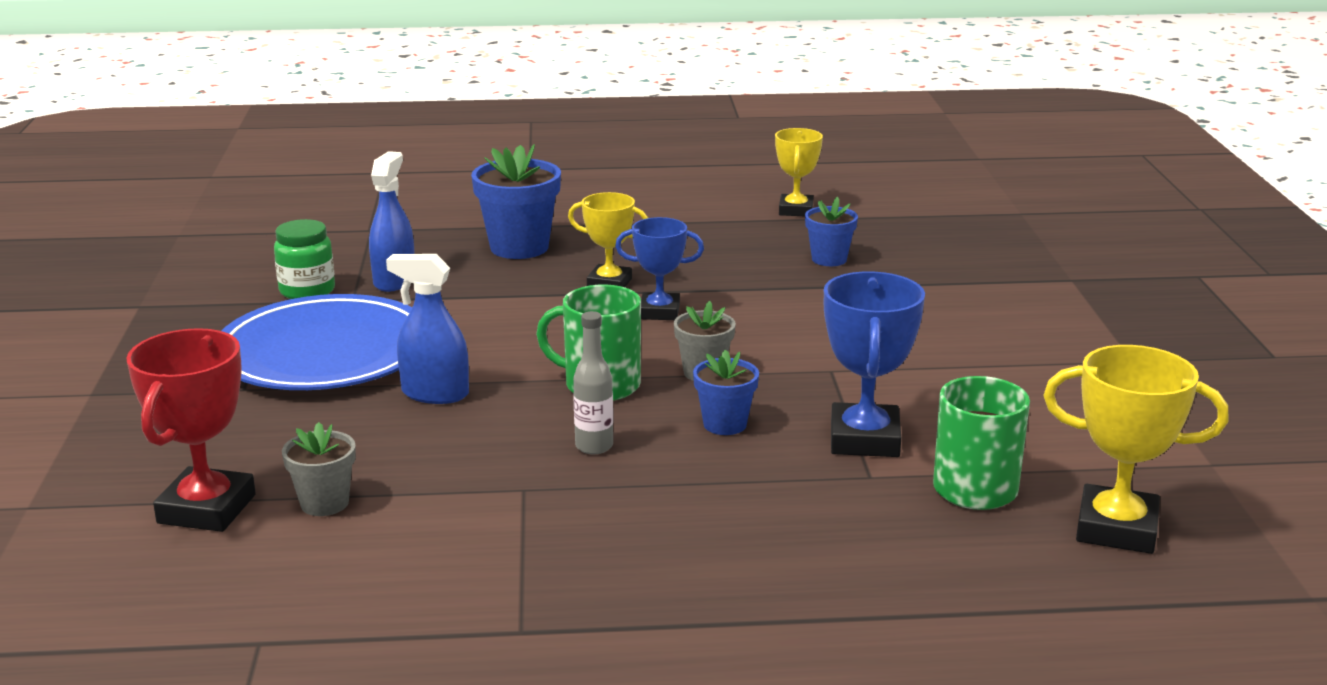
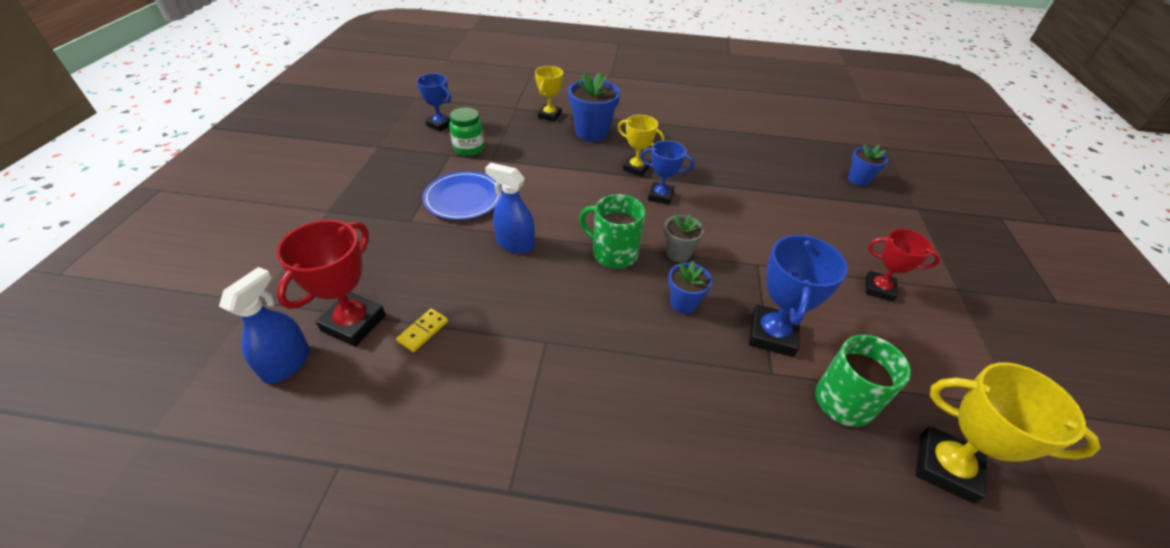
camera: 10 degrees right, 20 degrees up
blue plate [222,294,412,390] -> blue plate [423,171,503,220], size x0.63
grey flower pot [282,422,356,516] -> yellow domino [396,309,448,352]
blue spray bottle [369,151,415,292] -> blue spray bottle moved to [219,267,310,384]
grey bottle [573,311,613,454] -> none
yellow trophy [775,128,823,216] -> yellow trophy moved to [535,66,563,122]
blue flower pot [805,197,858,266] -> blue flower pot moved to [848,144,888,186]
none -> blue trophy [417,73,451,132]
none -> red trophy [866,229,941,302]

